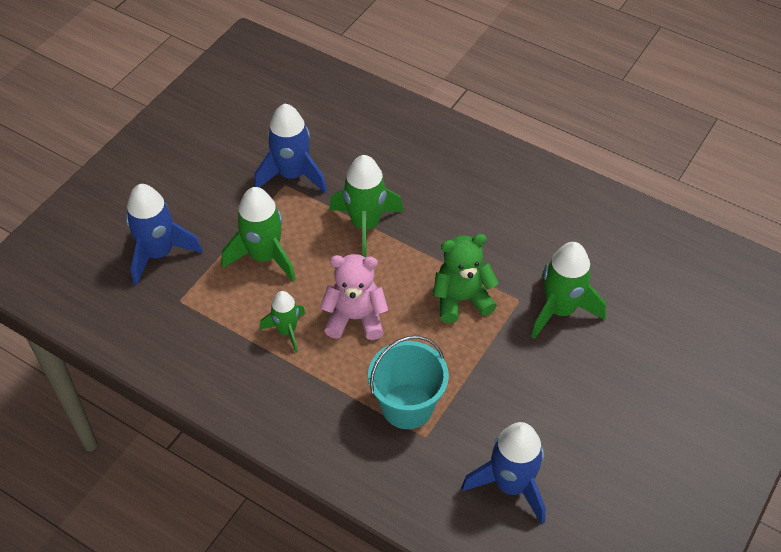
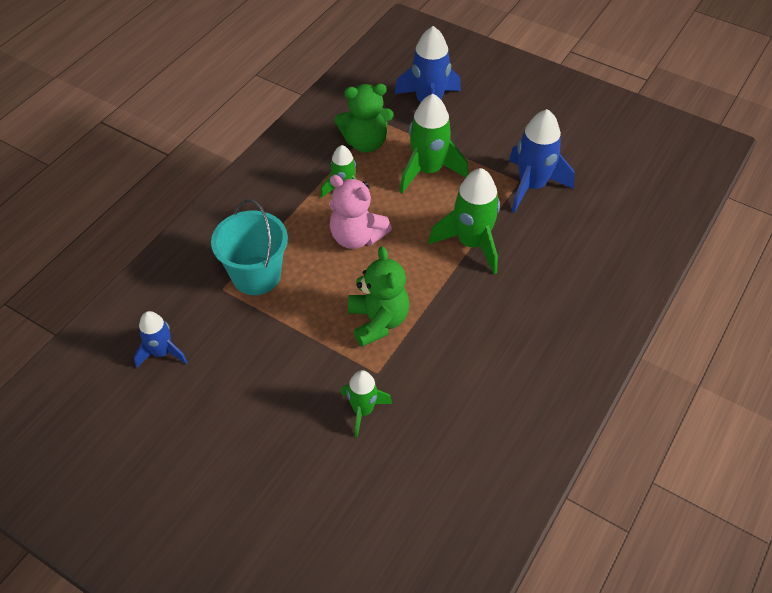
camera: 90 degrees right, 0 degrees up
pink teddy bear [320,254,388,340] -> pink teddy bear turned 120 degrees clockwise [329,175,392,249]
blue rocket [461,422,546,525] -> blue rocket [134,311,188,368], size x0.61
green rocket [531,242,606,339] -> green rocket [341,370,392,438], size x0.61
none -> green teddy bear [334,84,394,152]

